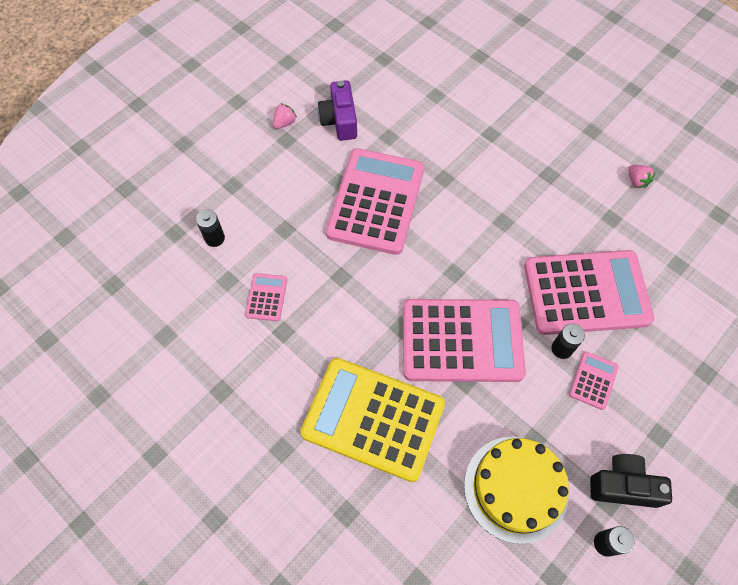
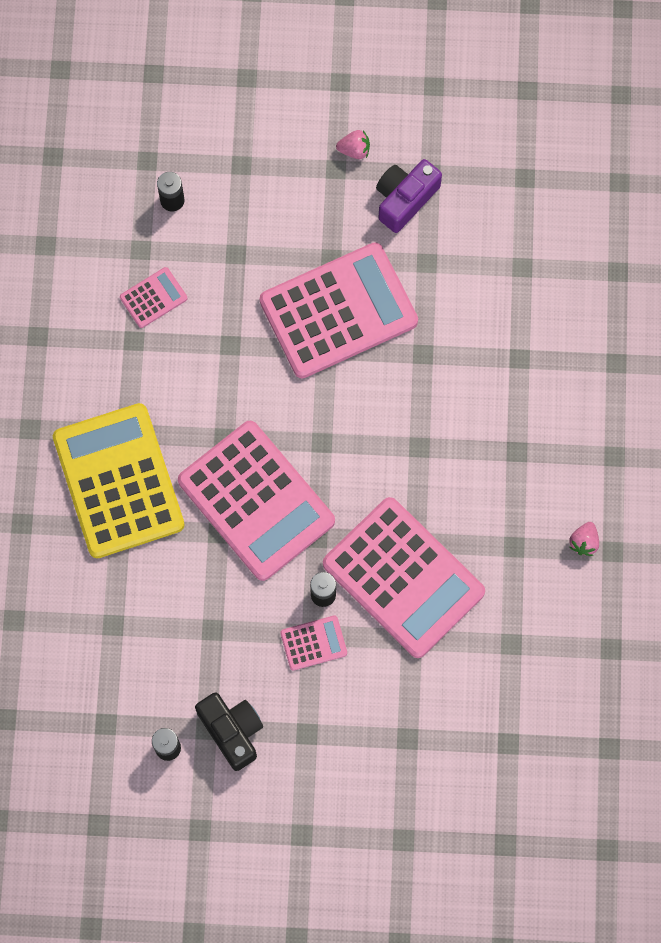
camera: 50 degrees right, 10 degrees up
yellow cake [464,437,569,544] -> none

